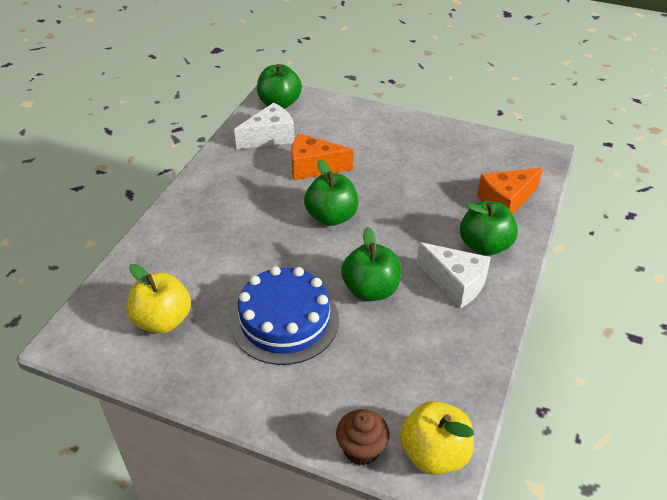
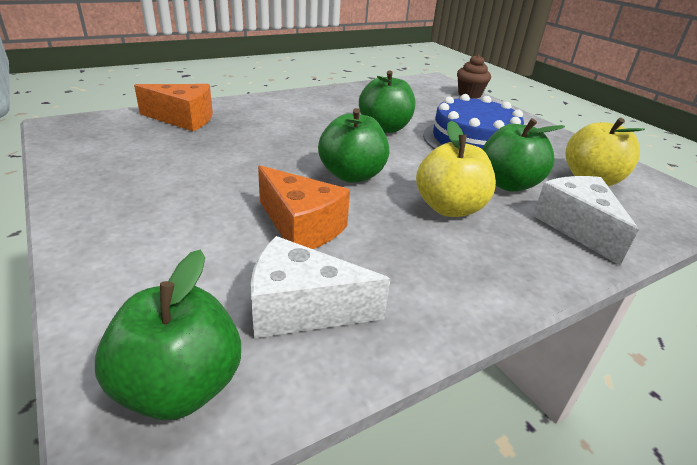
camera: 145 degrees left, 10 degrees down
yellow apple [400,401,474,475] -> yellow apple moved to [416,121,496,217]
white cheese [417,242,491,308] -> white cheese moved to [533,176,639,265]
green apple [460,201,518,256] -> green apple moved to [482,118,565,192]

